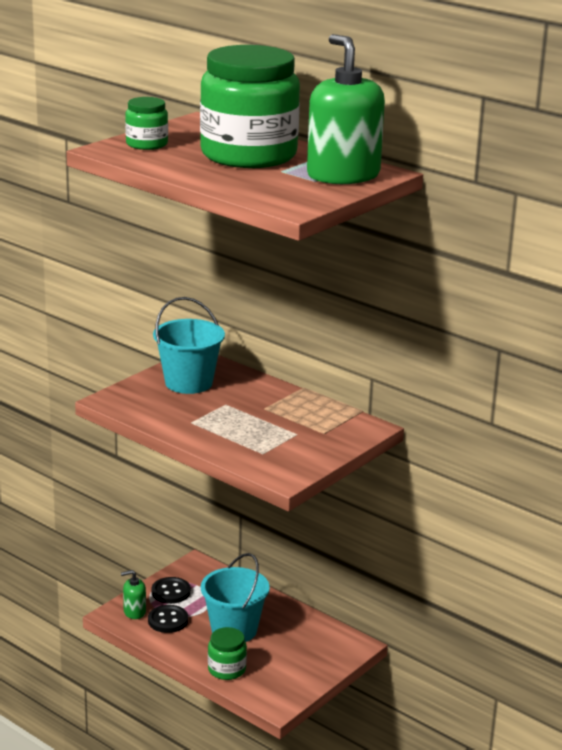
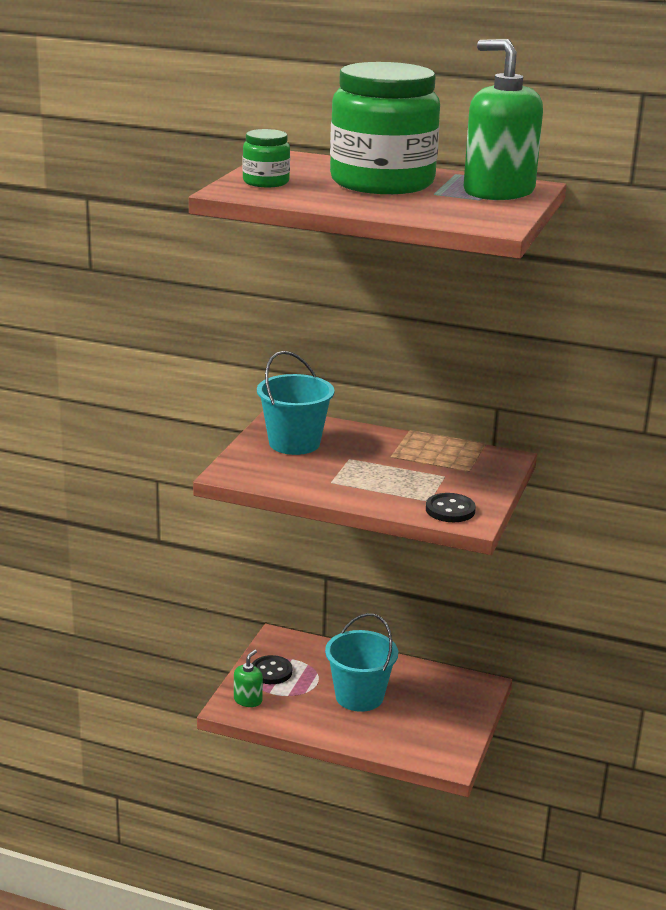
camera: 20 degrees left, 0 degrees up
green soap dispenser [121,570,146,619] -> green soap dispenser turned 150 degrees clockwise [234,650,263,707]
black button [148,605,188,633] -> black button moved to [426,493,476,522]
green jar [208,627,247,680] -> none

